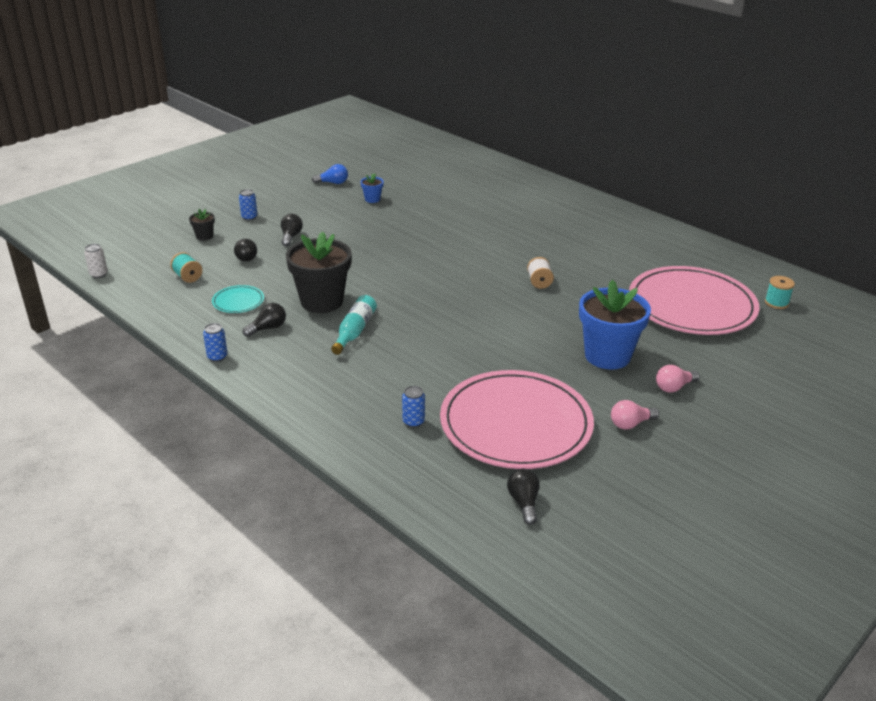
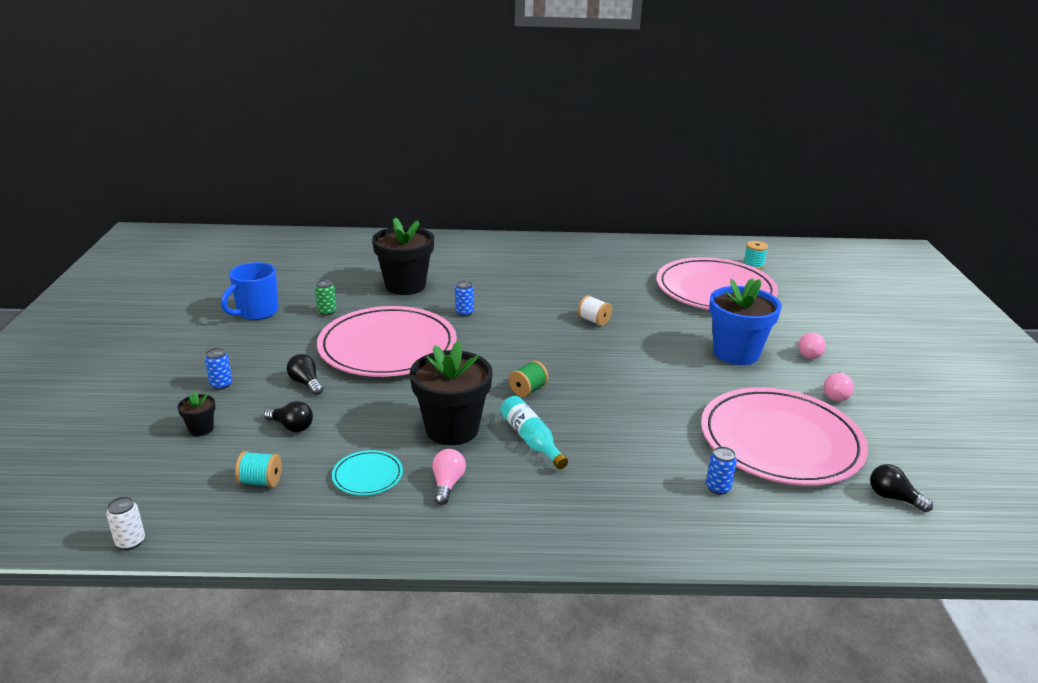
camera: 45 degrees left, 5 degrees down
blue can [203,323,227,362] -> blue can moved to [455,281,474,317]
black light bulb [243,303,286,337] -> pink light bulb [432,449,466,505]
blue light bulb [312,164,348,184] -> blue mug [221,262,279,320]
blue flower pot [361,174,384,203] -> green can [315,280,336,316]
none -> pink plate [317,306,457,377]
none -> black flower pot [372,217,434,295]
none -> green spool [509,361,548,397]

